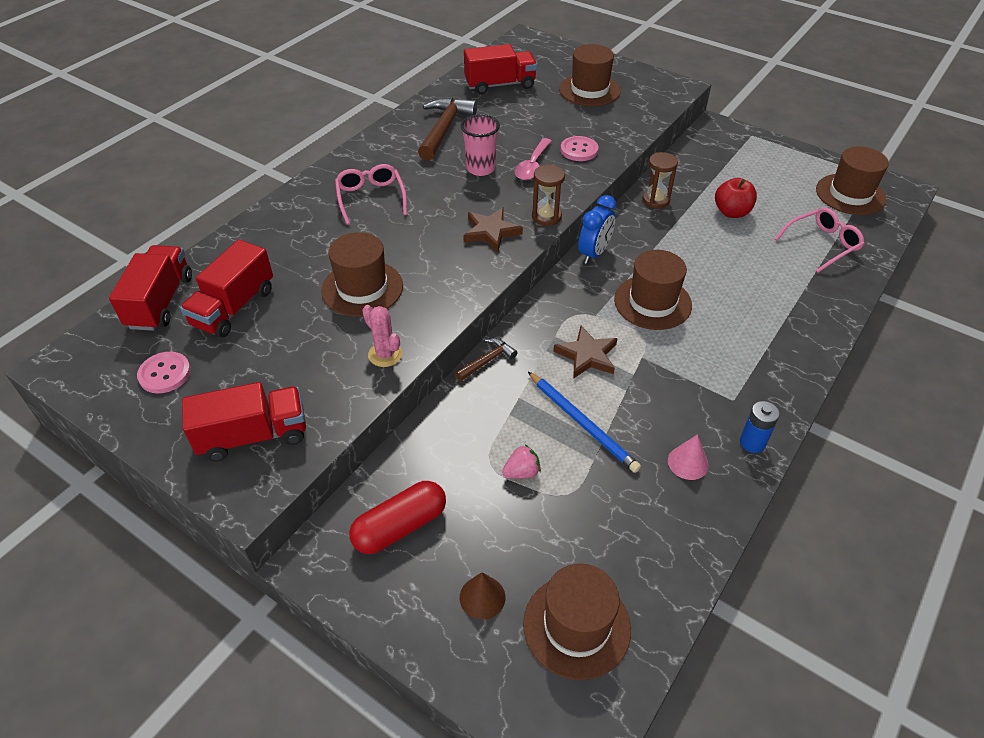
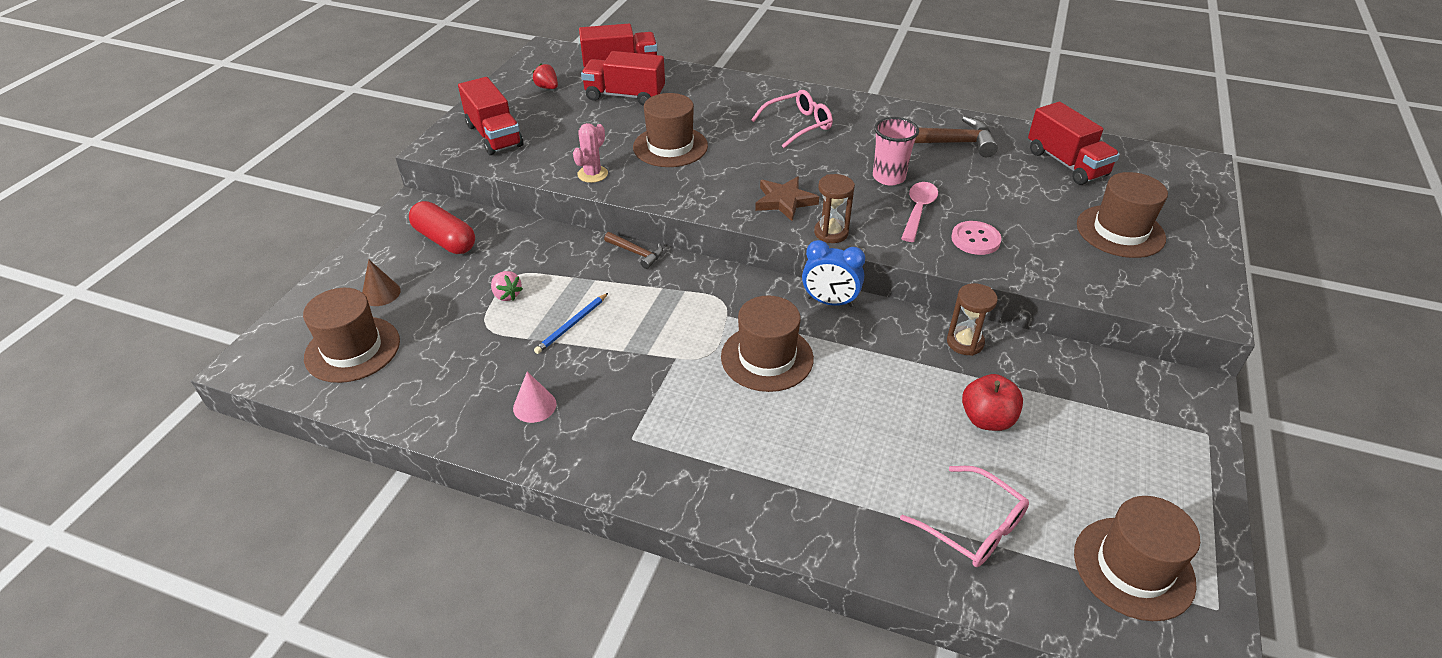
camera: 75 degrees right, 5 degrees down
pink button [137,352,191,393] -> red strawberry [533,64,558,89]
pink spoon [515,138,552,180] -> pink spoon turned 105 degrees clockwise [901,182,938,242]
blue pencil [528,372,641,473] -> blue pencil [534,293,608,354], size x0.66
brown star [553,326,618,379] -> none
blue battery [740,401,780,453] -> none

